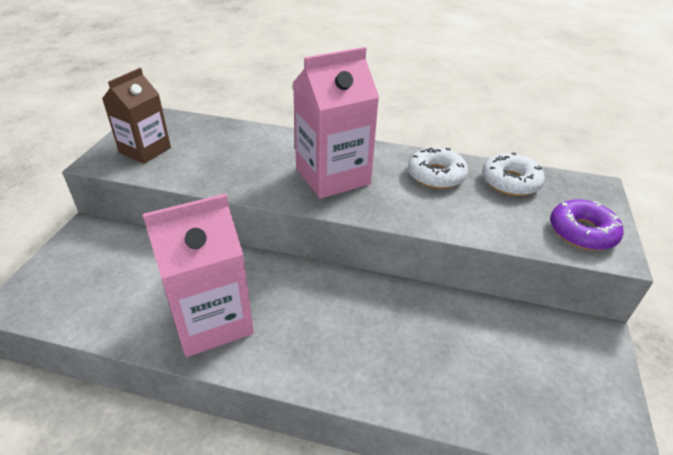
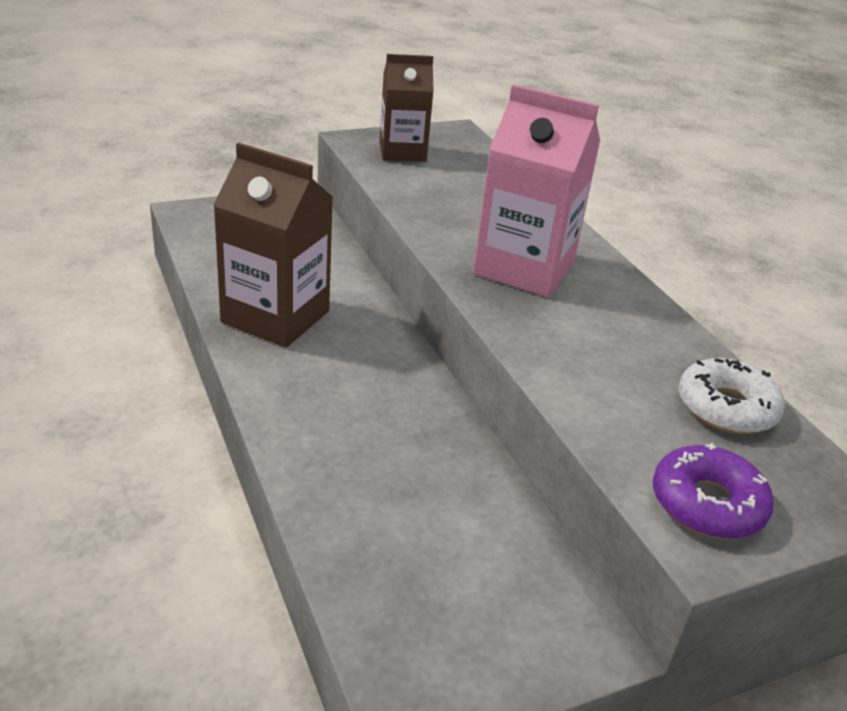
camera: 50 degrees right, 5 degrees down
pink carton [143,194,254,357] -> brown carton [213,143,333,348]
white donut [408,147,468,189] -> none

